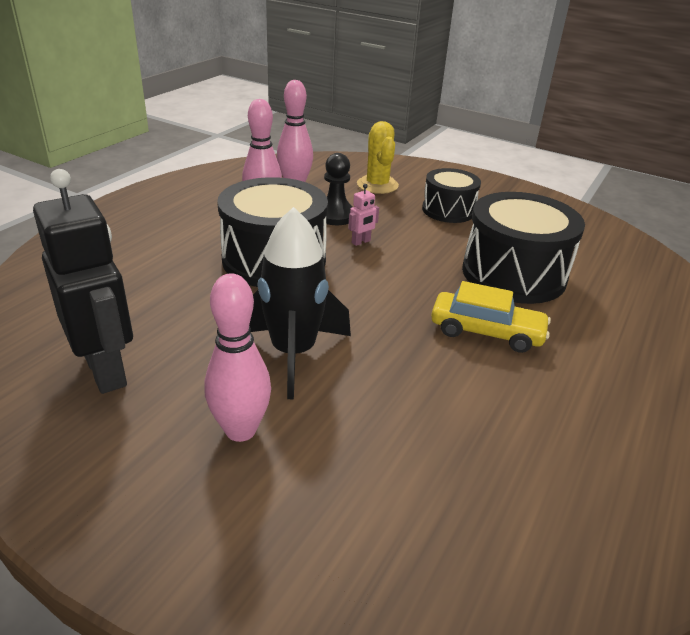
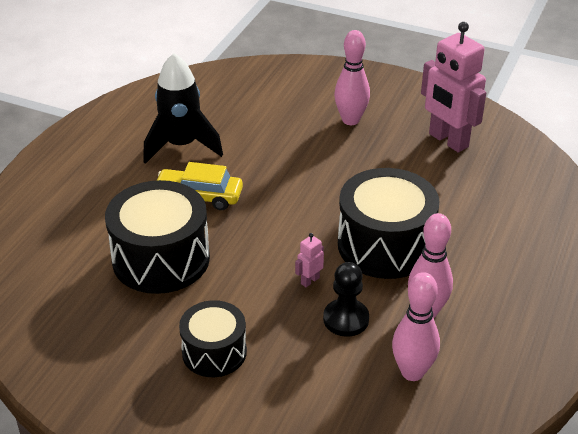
camera: 175 degrees right, 5 degrees up
black robot [33,169,133,394] -> pink robot [421,22,486,153]
black rocket [249,207,351,399] -> black rocket moved to [143,53,223,164]
yellow cactus [357,121,399,194] -> none

